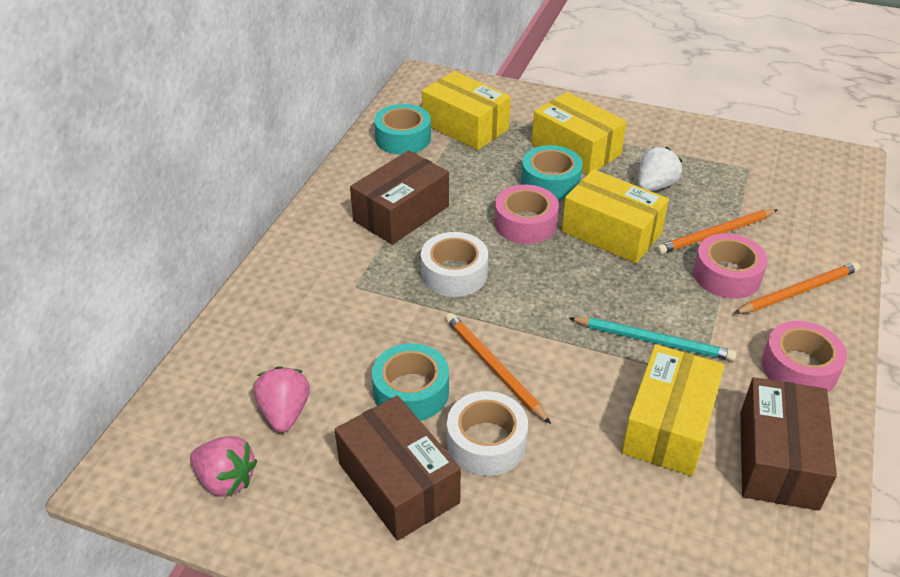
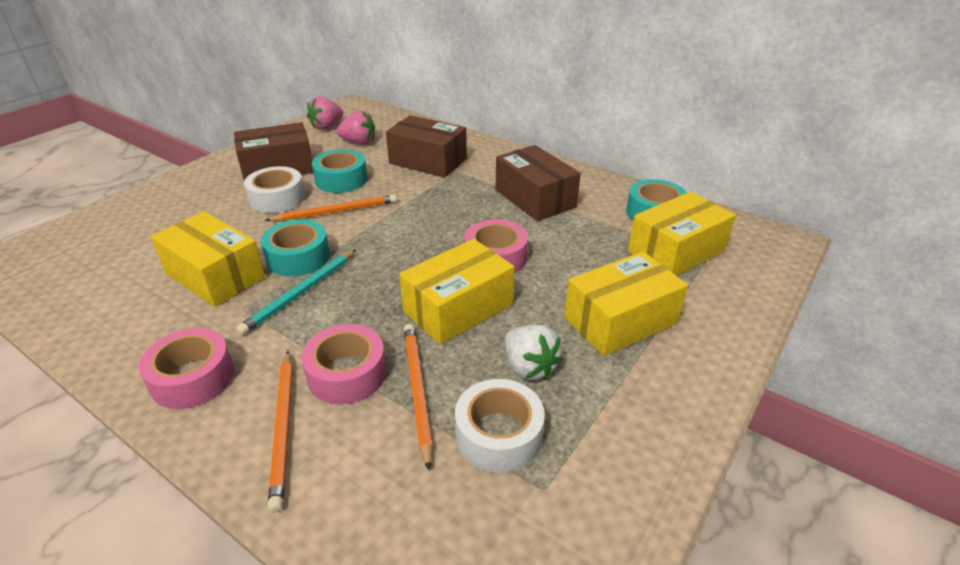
camera: 105 degrees right, 5 degrees down
white tape [421,232,488,297] -> white tape moved to [455,379,545,473]
turquoise tape [521,145,583,200] -> turquoise tape moved to [261,219,330,277]
brown box [740,377,837,511] -> brown box moved to [386,115,467,178]

